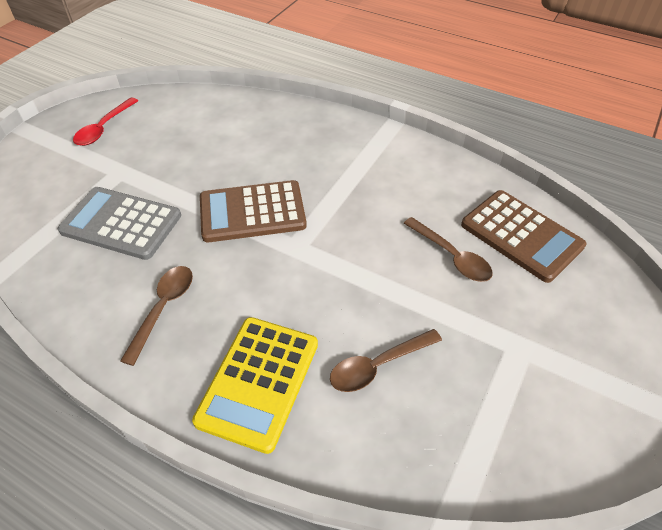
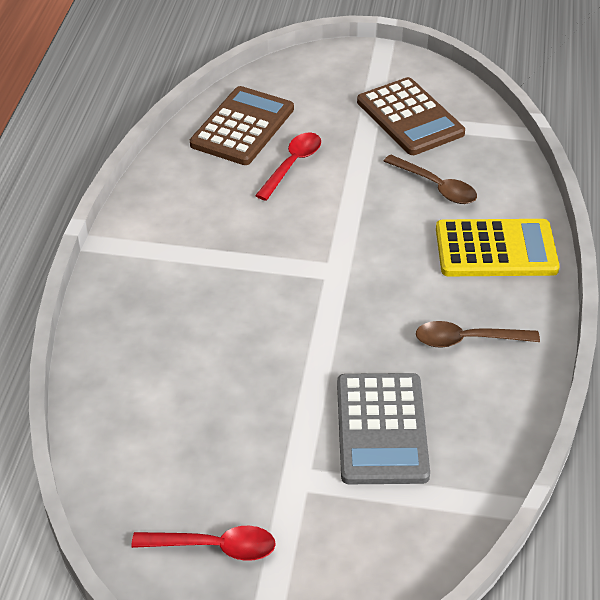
camera: 110 degrees left, 5 degrees down
brown calculator [200,180,307,242] -> brown calculator moved to [357,77,465,155]
brown spoon [404,217,493,282] -> red spoon [255,132,321,201]

